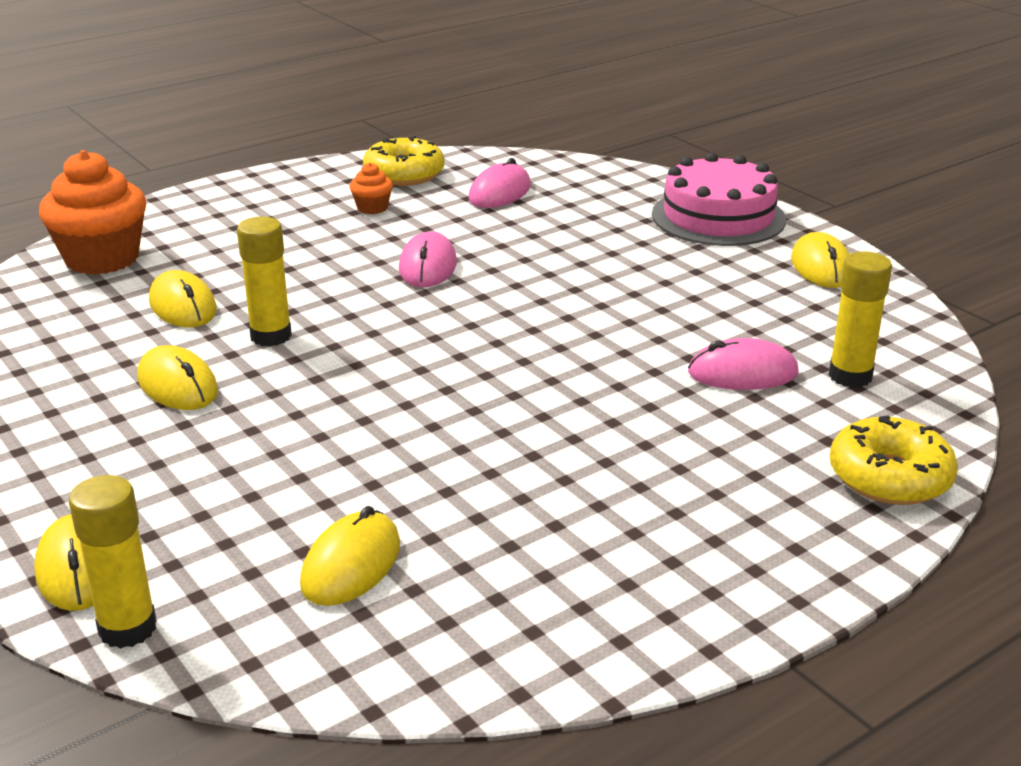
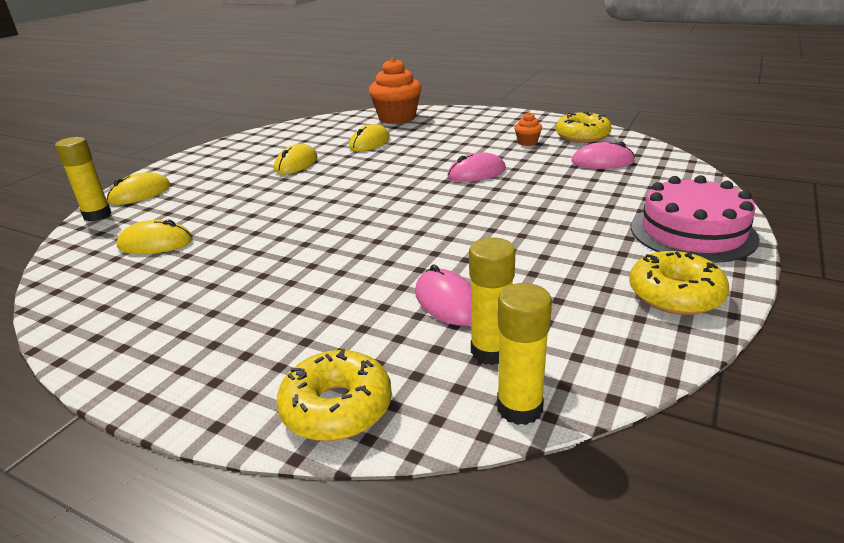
camera: 65 degrees right, 0 degrees up
yellow glue stick [237,217,292,347] -> yellow glue stick moved to [497,283,552,425]
yellow mouse [791,232,850,288] -> yellow donut [629,251,729,315]

